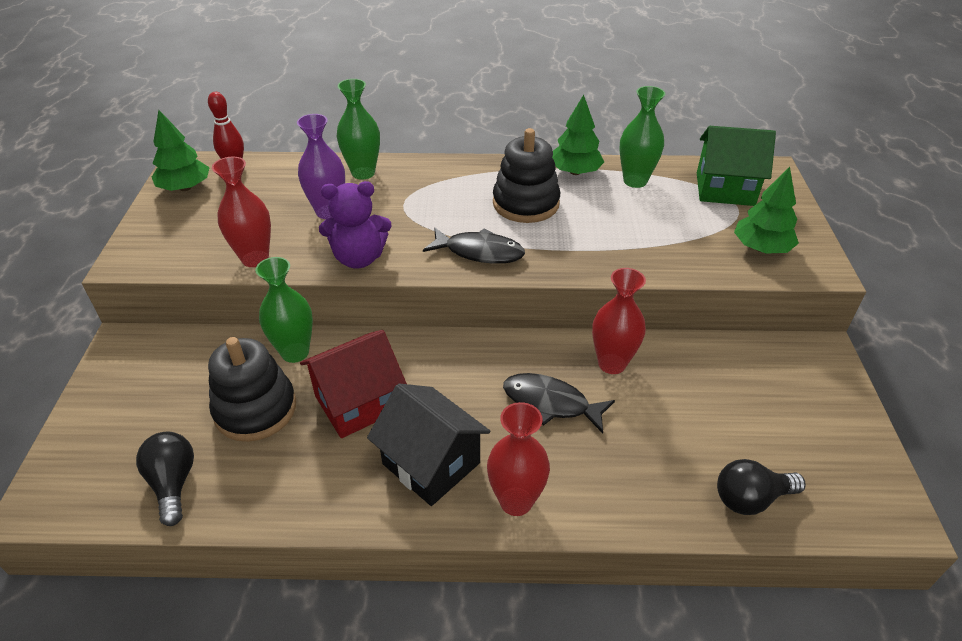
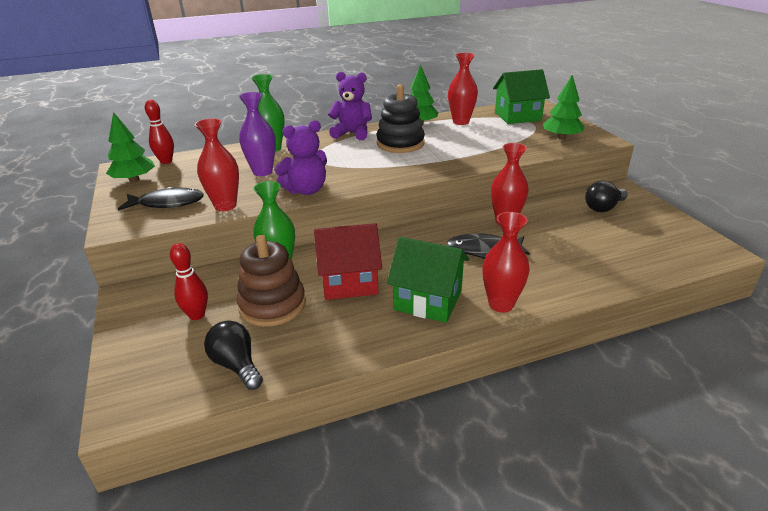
camera: 20 degrees left, 10 degrees down
black stacking toy [208,337,296,442] -> brown stacking toy [236,235,306,327]
red house [300,330,407,438] -> red house turned 45 degrees clockwise [314,223,382,300]
black house [367,384,490,506] -> green house [387,237,469,323]
black fish [423,228,525,264] -> black fish moved to [118,187,204,211]
green vase [620,86,665,188] -> red vase [448,53,478,125]
black light bulb [717,459,806,515] -> black light bulb moved to [585,181,628,212]
none -> red bowling pin [170,243,208,320]
none -> purple teddy bear [328,72,372,140]

